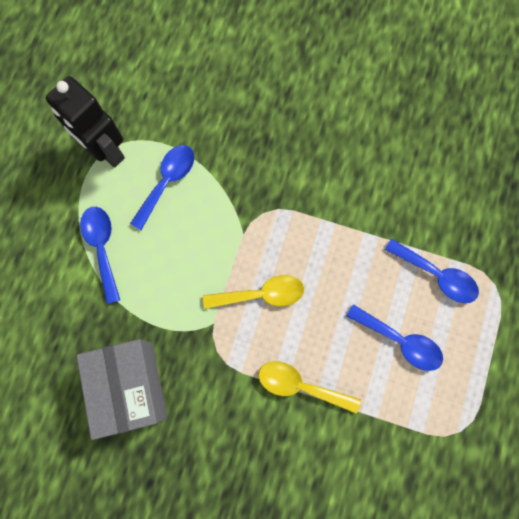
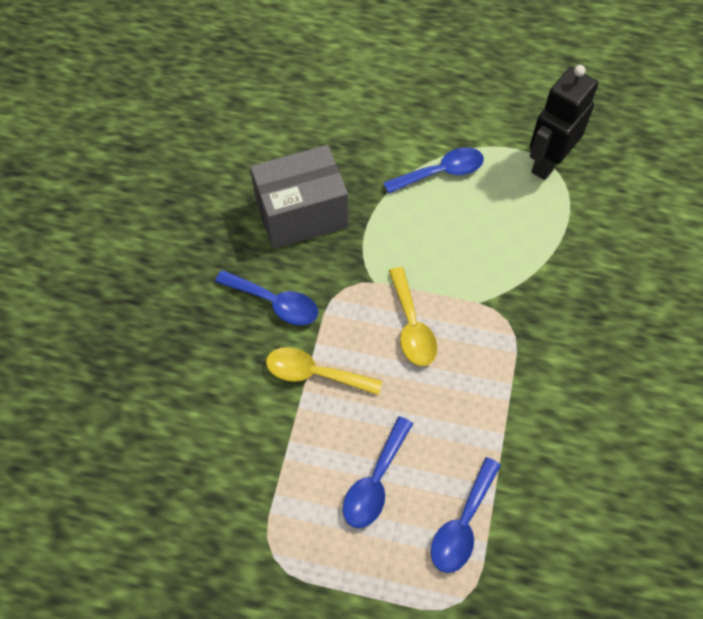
camera: 85 degrees right, 15 degrees down
blue spoon [130,145,194,230] -> blue spoon moved to [215,270,318,325]
yellow spoon [258,361,361,414] -> yellow spoon turned 90 degrees counterclockwise [266,347,382,396]

